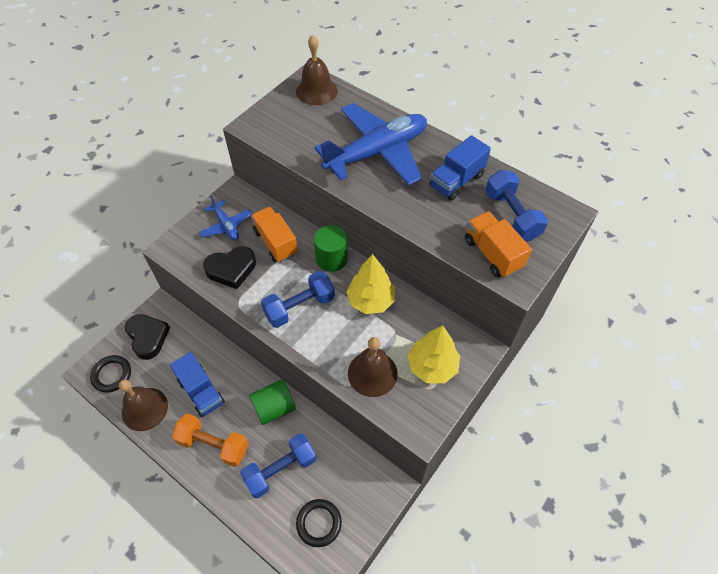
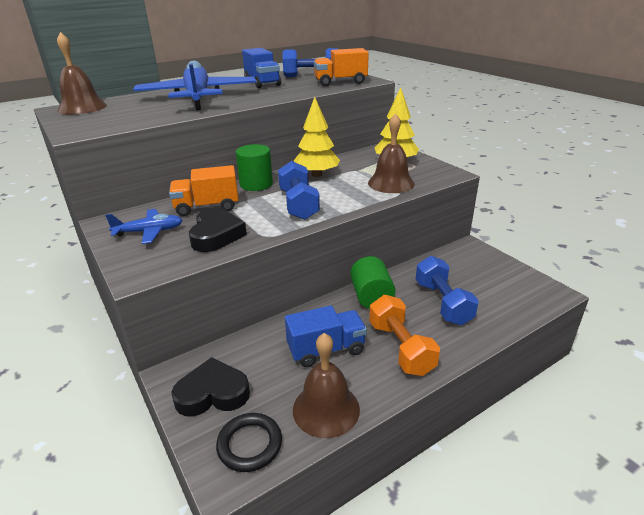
camera: 70 degrees left, 25 degrees down
orange dumbbell [172,413,249,467] -> orange dumbbell turned 60 degrees counterclockwise [369,295,440,376]
black ring [296,499,342,547] -> none

